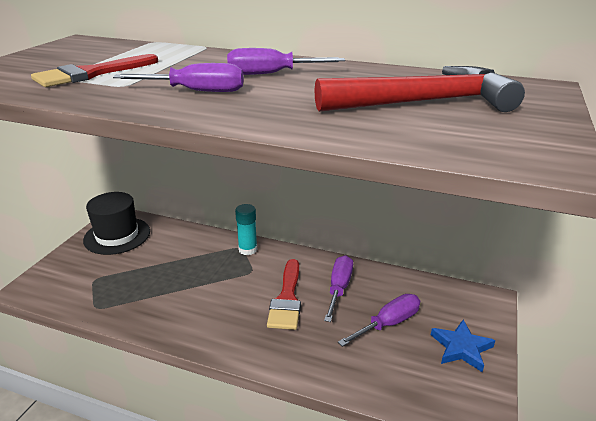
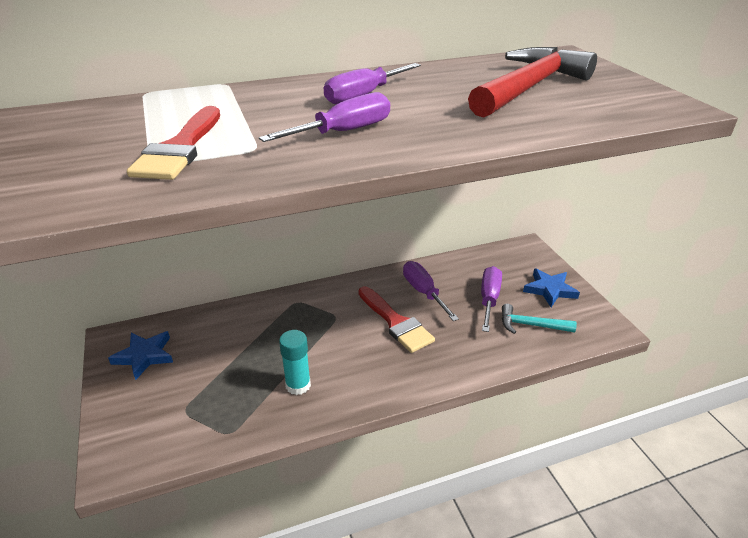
camera: 40 degrees left, 5 degrees up
black hat [83,192,150,255] -> blue star [108,331,173,380]
turquoise glue stick [235,204,257,255] -> turquoise glue stick moved to [279,330,311,395]
none -> turquoise hammer [502,304,577,334]

